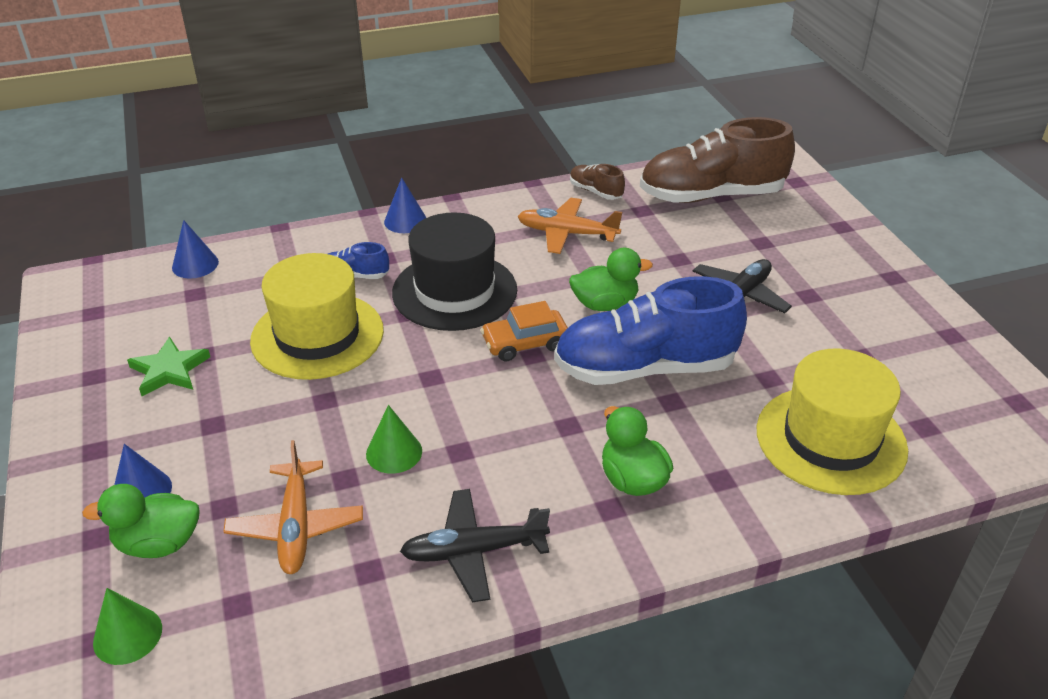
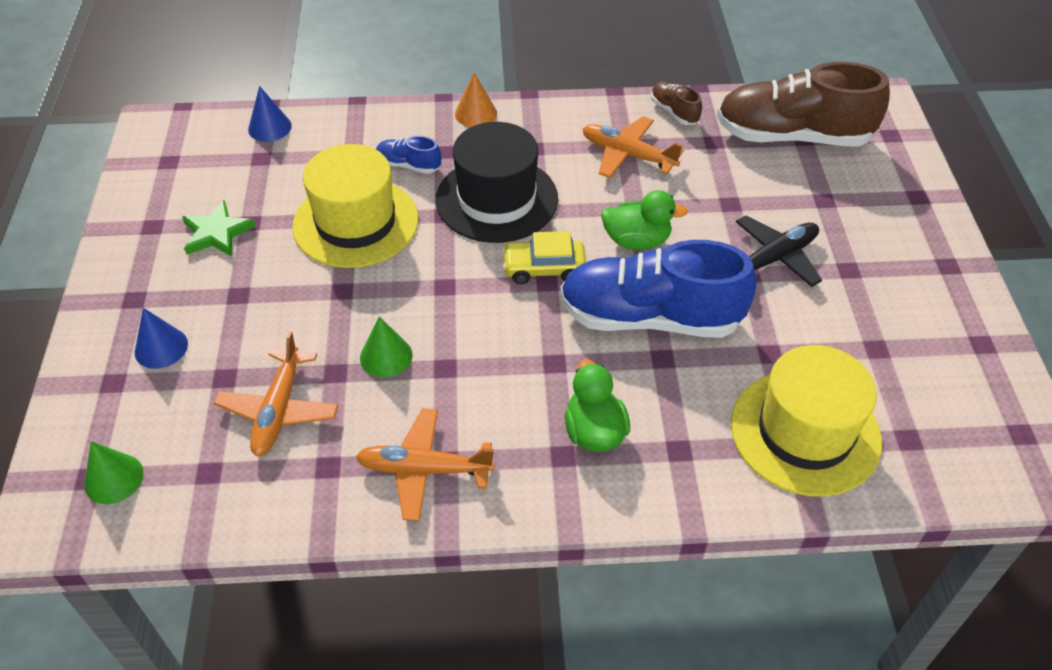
camera: 15 degrees right, 10 degrees up
green duck [82,484,200,558] -> none
blue cone [384,177,426,233] -> orange cone [455,73,497,127]
black plane [400,489,550,602] -> orange plane [356,408,495,521]
orange car [480,301,568,361] -> yellow car [502,231,586,284]

